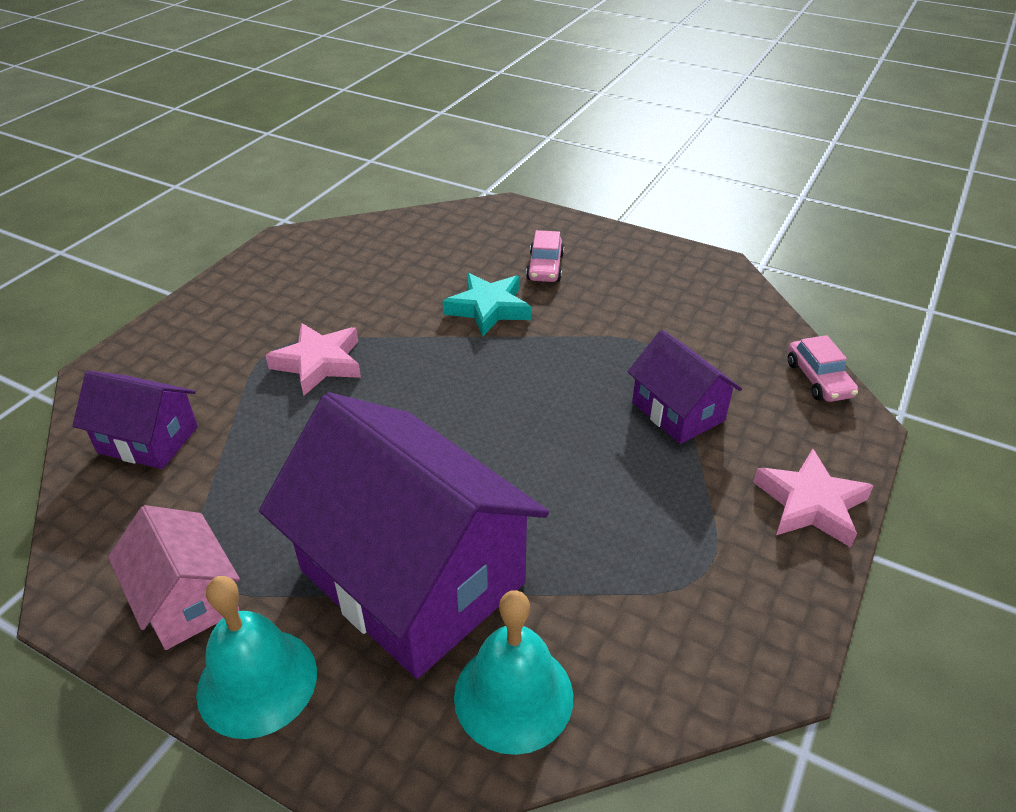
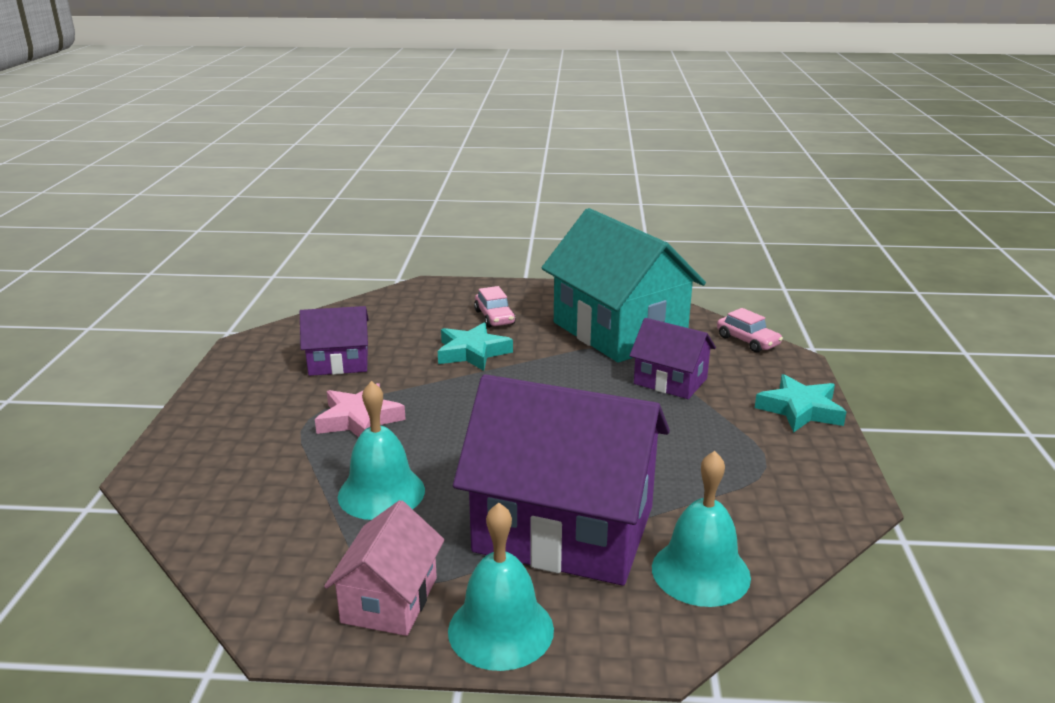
camera: 25 degrees left, 15 degrees down
purple house [73,371,198,469] -> purple house moved to [300,306,369,376]
pink house [108,505,240,650] -> pink house turned 75 degrees clockwise [324,500,445,636]
pink star [753,449,873,547] -> turquoise star [755,374,846,432]
none -> turquoise bell [338,381,425,520]
none -> turquoise house [541,208,706,363]

